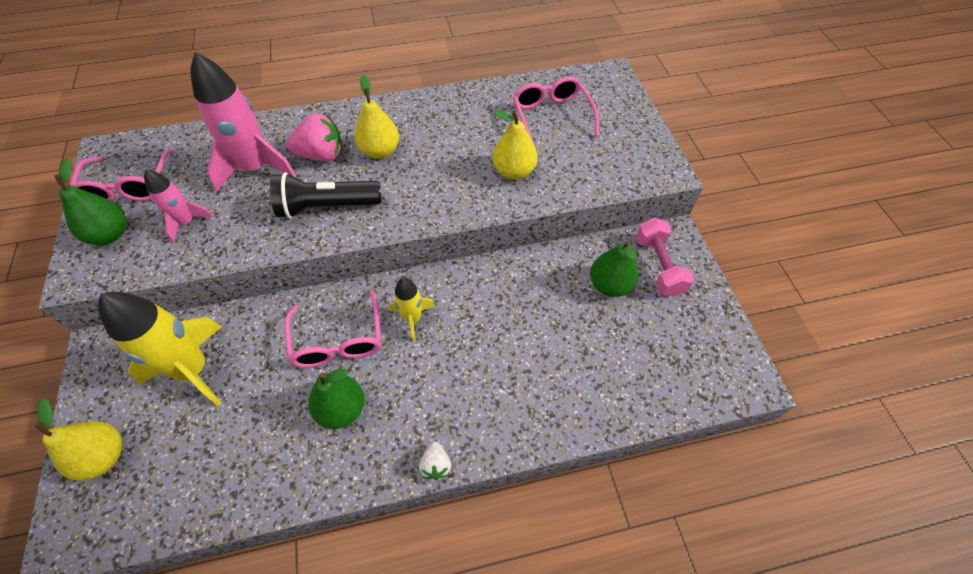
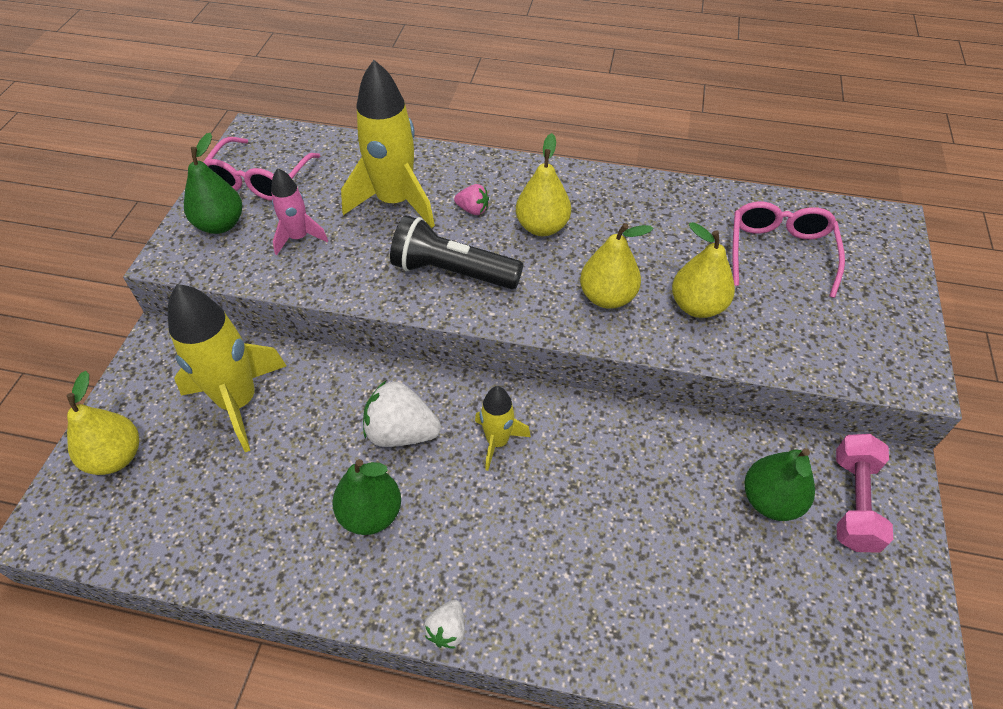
camera: 25 degrees right, 5 degrees down
pink rocket [190,52,297,192] -> yellow rocket [341,60,435,228]
pink glasses [285,291,381,368] -> white strawberry [363,381,441,447]
pink strawberry [287,113,342,161] -> pink strawberry [454,184,489,215], size x0.54
none -> yellow pear [580,223,654,309]

